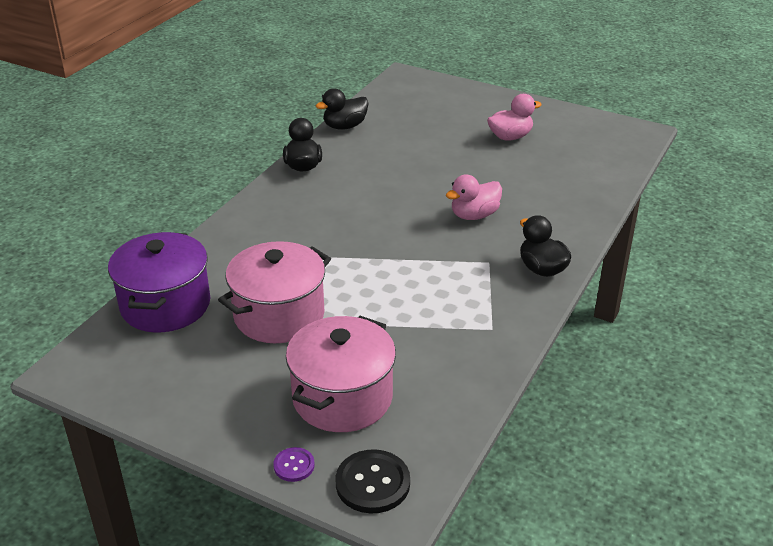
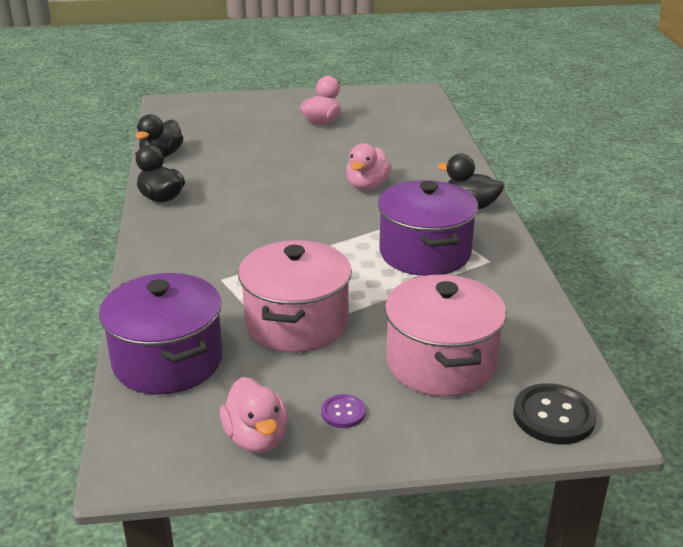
camera: 35 degrees left, 5 degrees down
purple button [273,447,314,482] -> purple button moved to [321,394,366,428]
none -> pink duck [220,377,288,453]
none -> purple pot [378,180,478,276]

